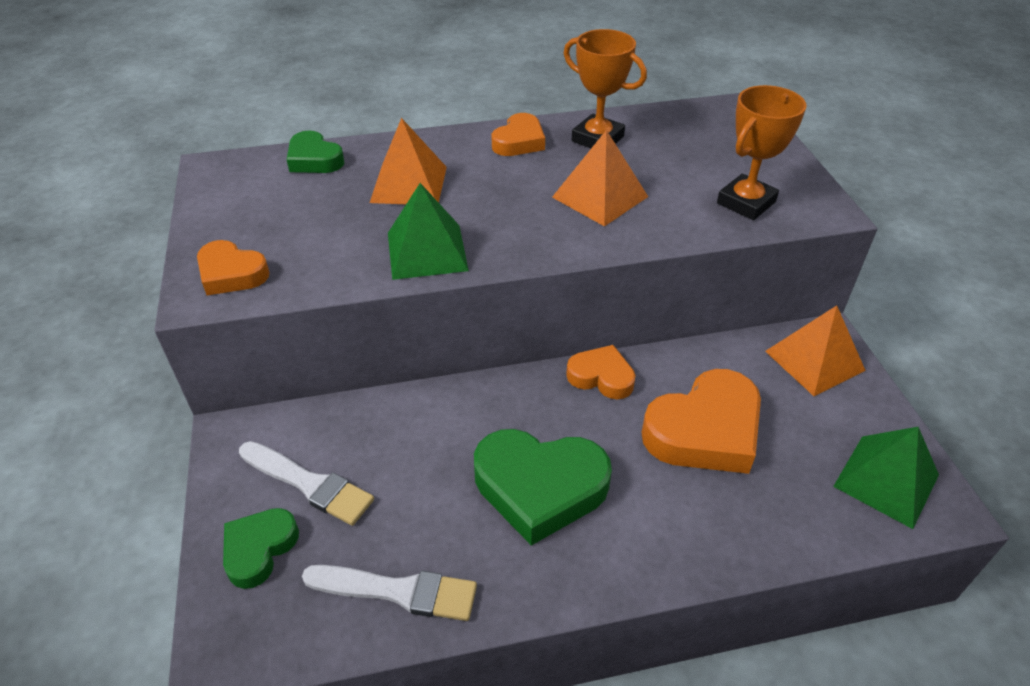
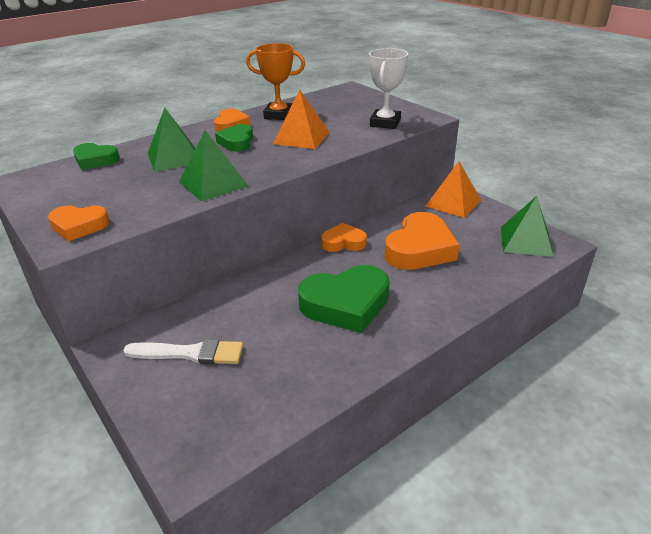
camera: 25 degrees left, 10 degrees down
green heart [223,508,299,589] -> green heart moved to [215,124,253,152]
white brush [302,565,477,621] -> none
orange pyramid [370,118,447,204] -> green pyramid [148,108,195,172]
orange trophy [717,85,807,220] -> white trophy [369,48,408,129]

